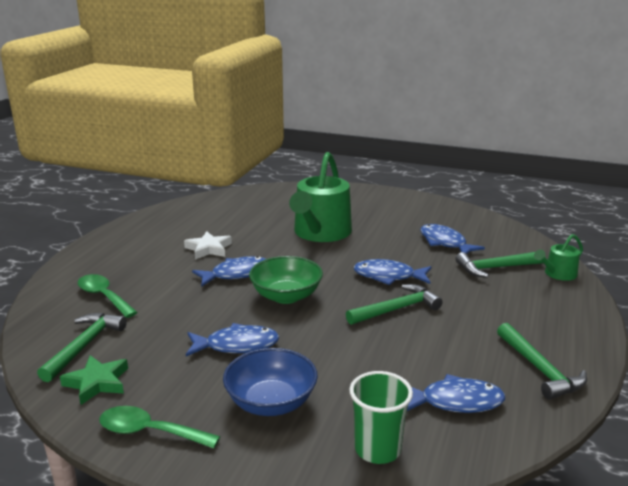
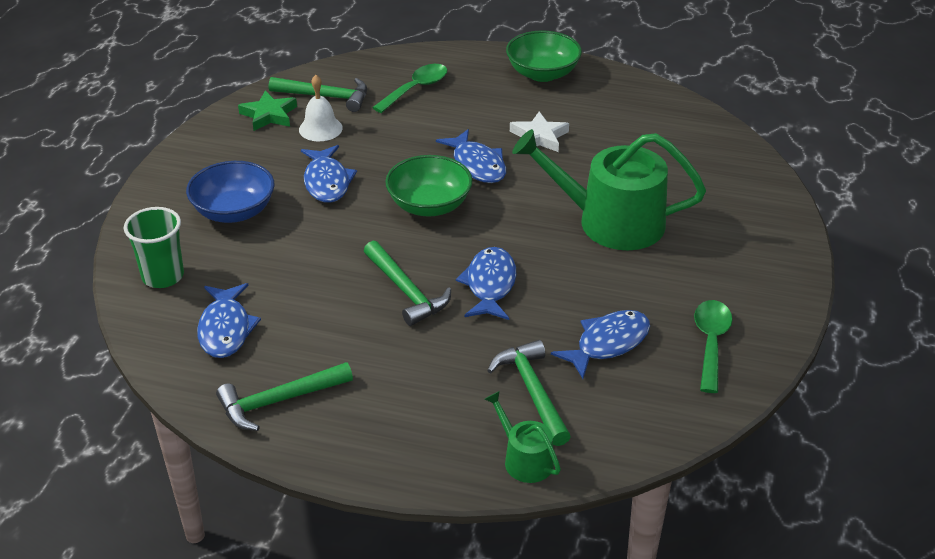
camera: 85 degrees right, 15 degrees up
green spoon [99,406,220,449] -> green spoon moved to [694,300,732,393]
none -> white bell [299,75,343,141]
none -> green bowl [506,30,582,82]

